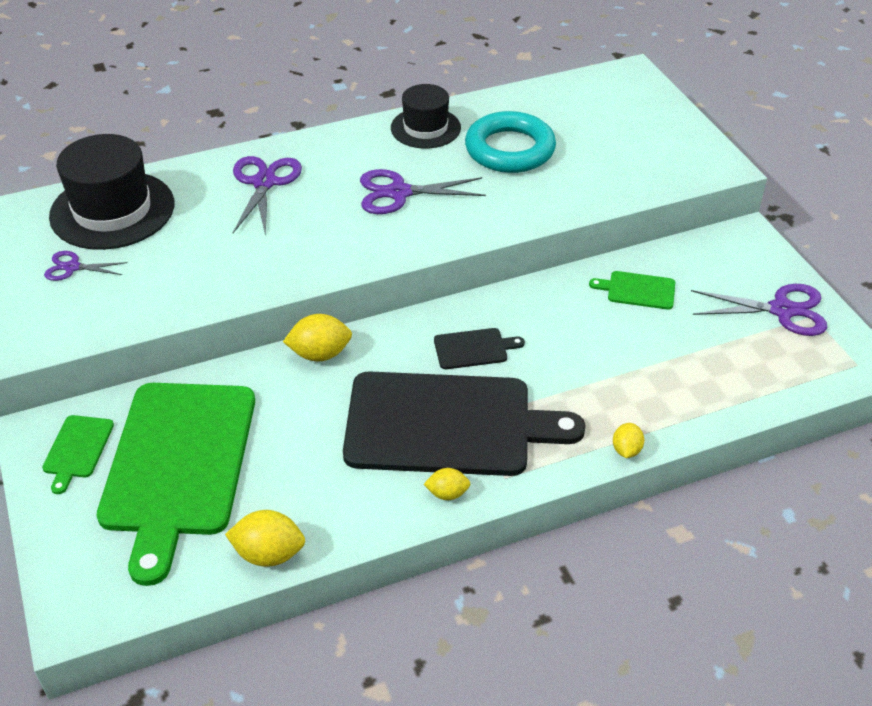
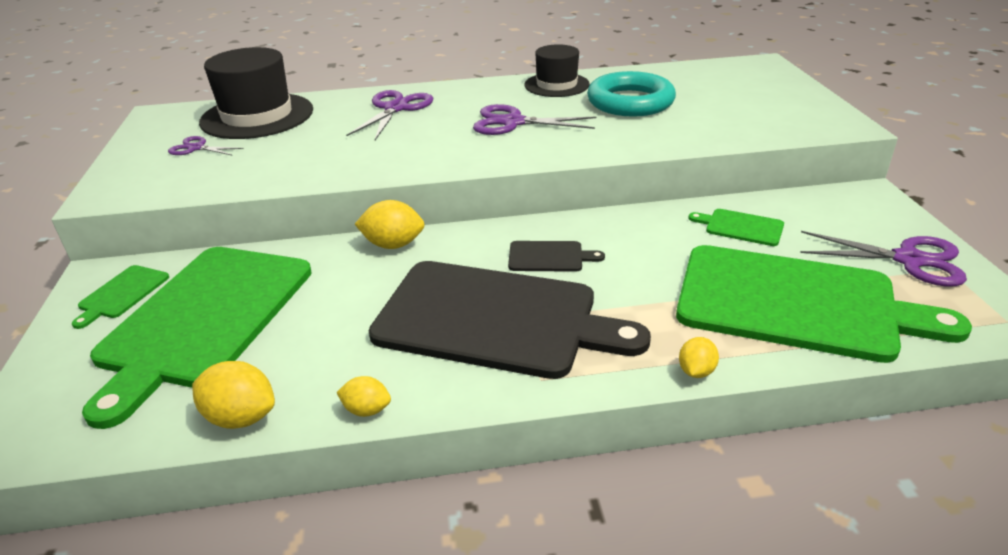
camera: 15 degrees right, 10 degrees down
yellow lemon [424,468,470,500] -> yellow lemon moved to [336,376,391,417]
none -> green cutting board [676,245,972,363]

